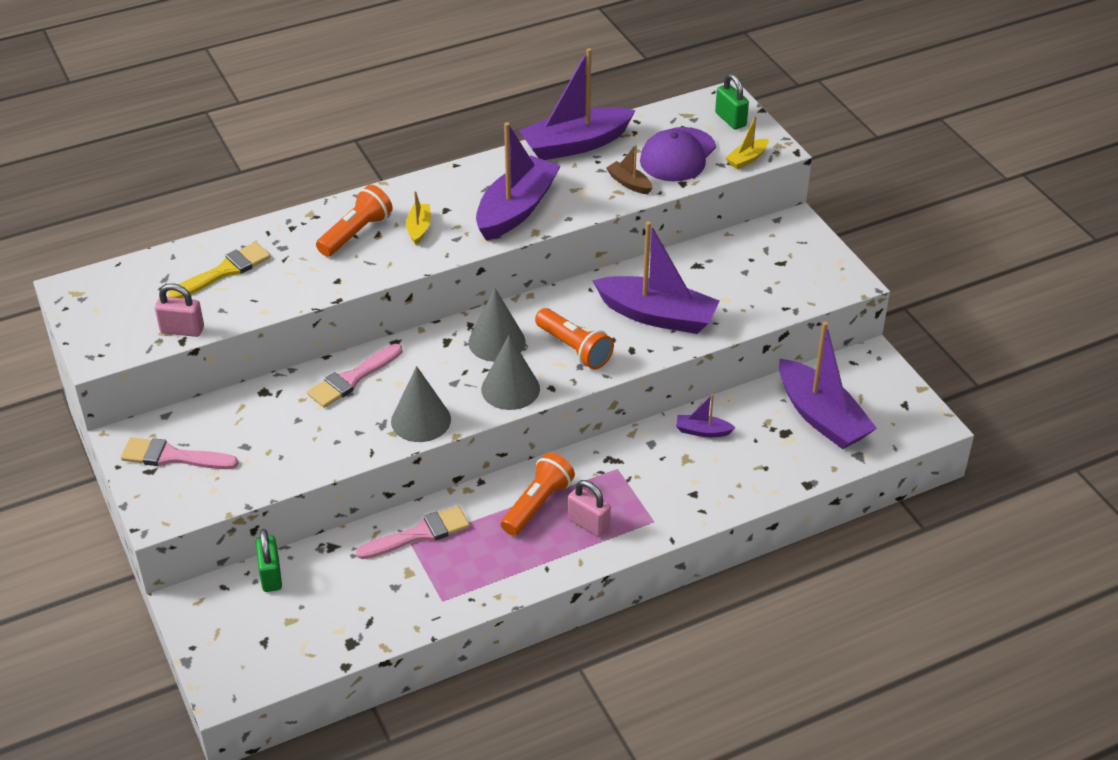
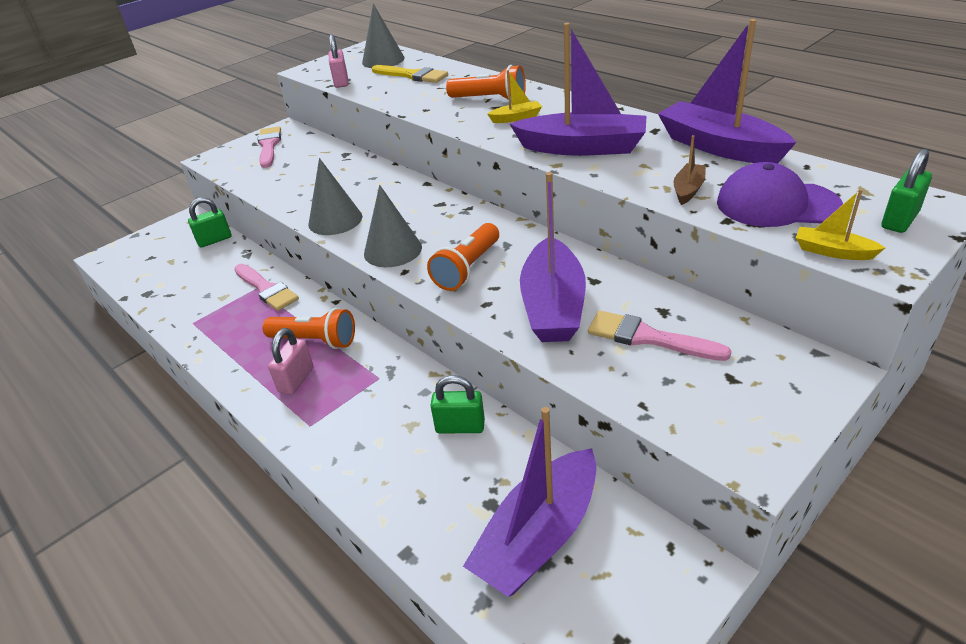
camera: 75 degrees right, 5 degrees down
pink brush [307,344,403,408] -> pink brush moved to [588,310,731,361]
grey cone [469,288,525,362] -> grey cone moved to [362,4,405,68]
purple boat [676,394,736,437] -> green padlock [430,375,485,433]

